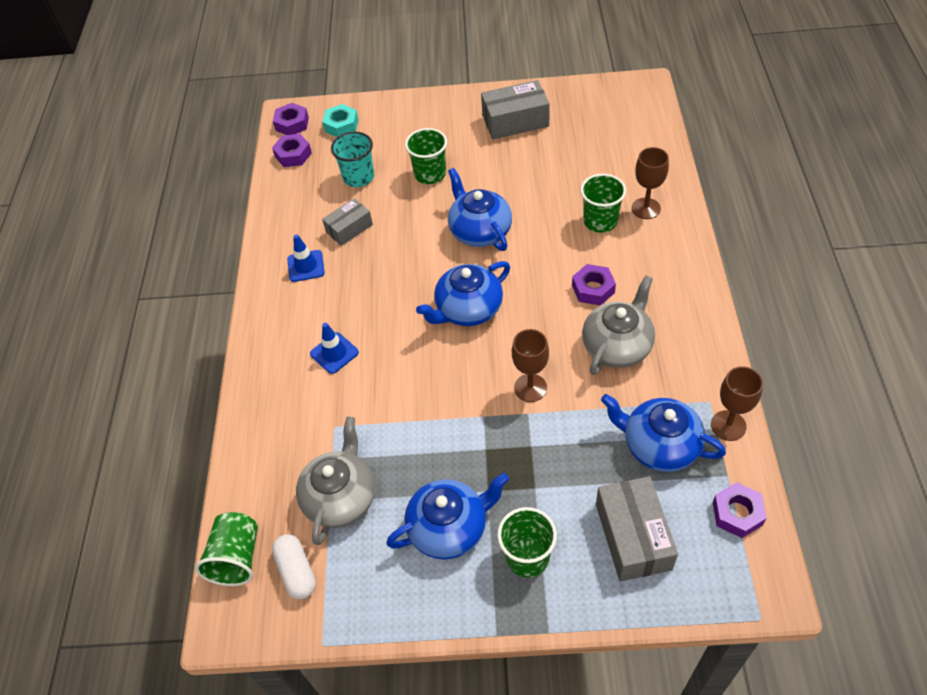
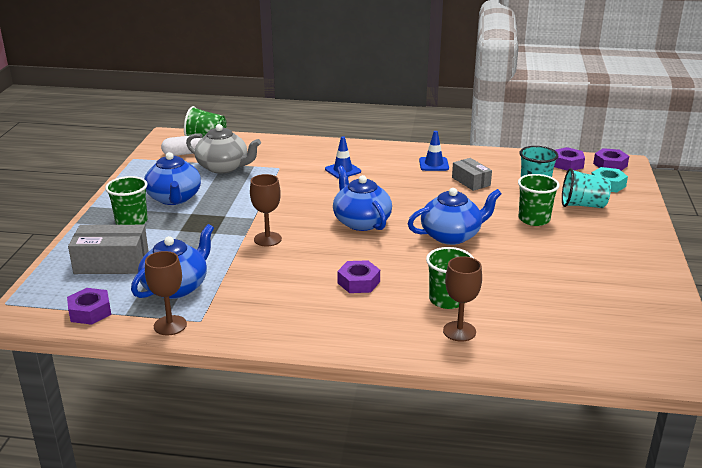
camera: 95 degrees right, 25 degrees down
grey box [481,80,550,139] -> none
grey teapot [582,276,655,375] -> none
none -> turquoise cup [562,168,611,208]

